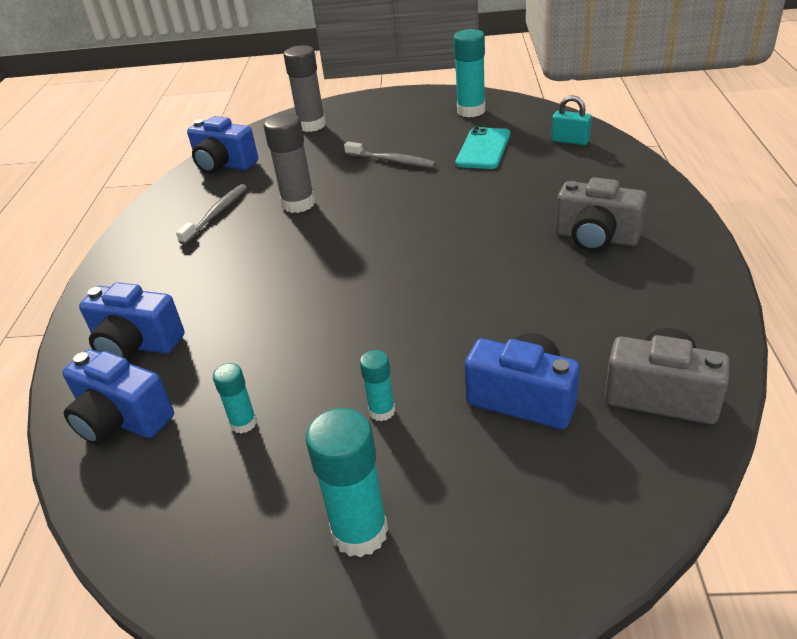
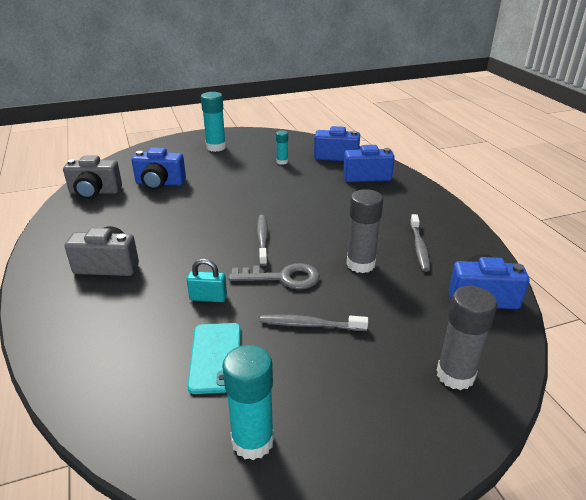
camera: 155 degrees right, 5 degrees down
turquoise glue stick [360,350,395,421] -> none
turquoise padlock [551,95,592,145] -> turquoise padlock moved to [187,259,227,302]
none -> grey key [229,263,320,289]
none -> grey toothbrush [257,215,268,266]

